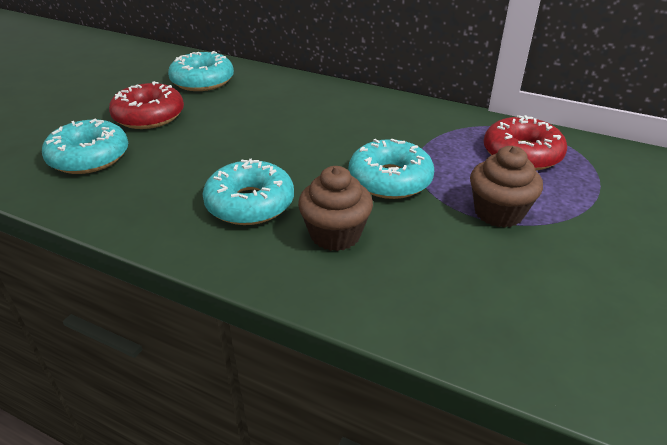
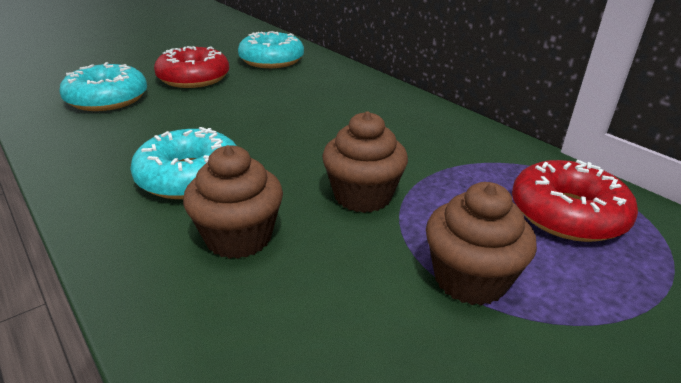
camera: 25 degrees right, 5 degrees down
turquoise donut [349,139,434,199] -> brown cupcake [322,111,408,213]

